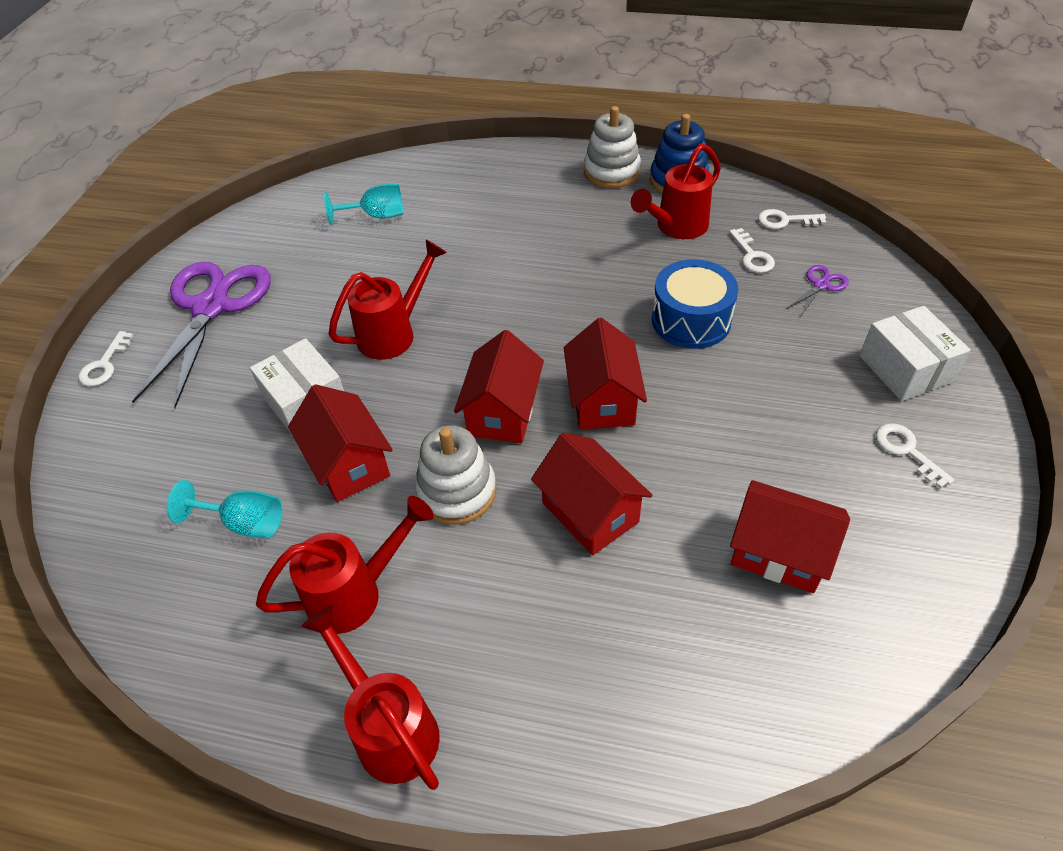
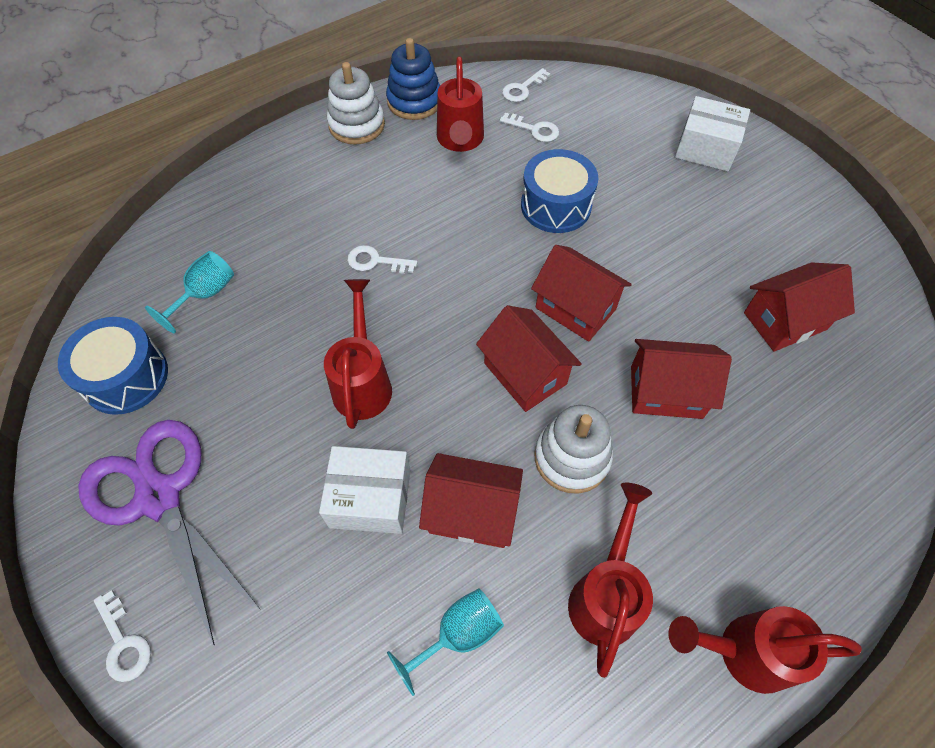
camera: 50 degrees left, 10 degrees up
purple scissors [786,265,849,317] -> none
white key [876,423,954,489] -> white key moved to [347,245,418,274]
none -> blue drum [58,317,168,415]

